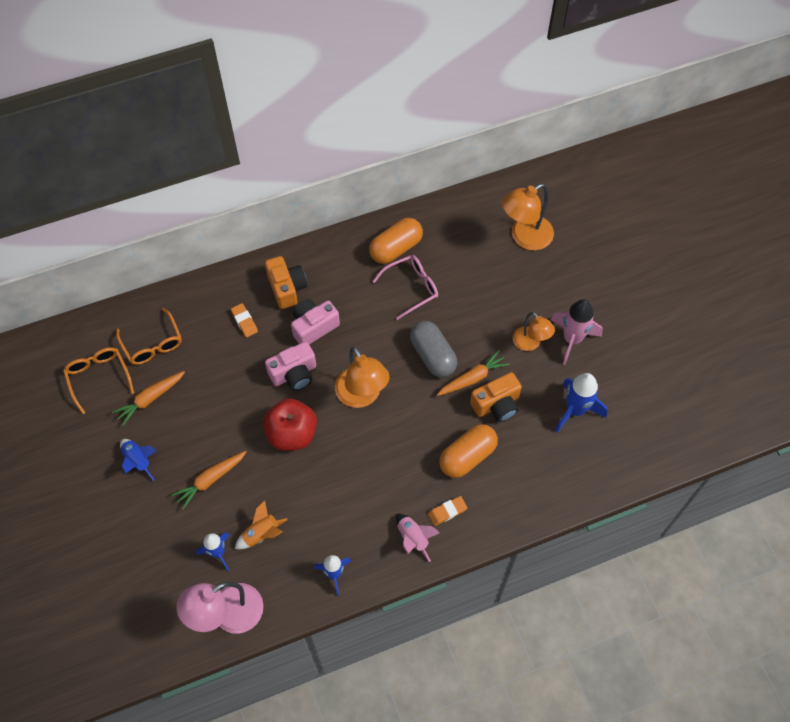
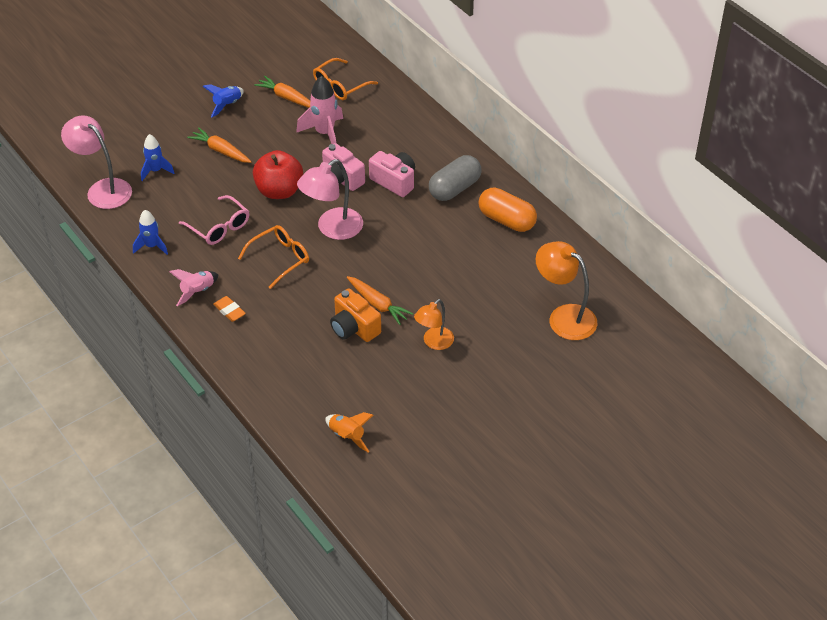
camera: 75 degrees right, 15 degrees down
orange glasses [63,347,134,414] -> orange glasses moved to [238,225,309,289]
orange eraser [231,303,258,337] -> none
orange rocket [235,500,288,549] -> orange rocket moved to [325,412,373,452]
orange camera [265,256,307,309] -> none
orange lamp [335,346,390,408] -> pink lamp [297,159,363,240]
pink glasses [373,255,438,320] -> pink glasses moved to [179,195,249,245]
grey capsule [410,321,457,377] -> grey capsule moved to [429,155,481,201]
orange capsule [439,424,498,478] -> none
pink rocket [551,299,603,365] -> pink rocket moved to [296,76,343,144]
blue rocket [555,373,608,432] -> none

